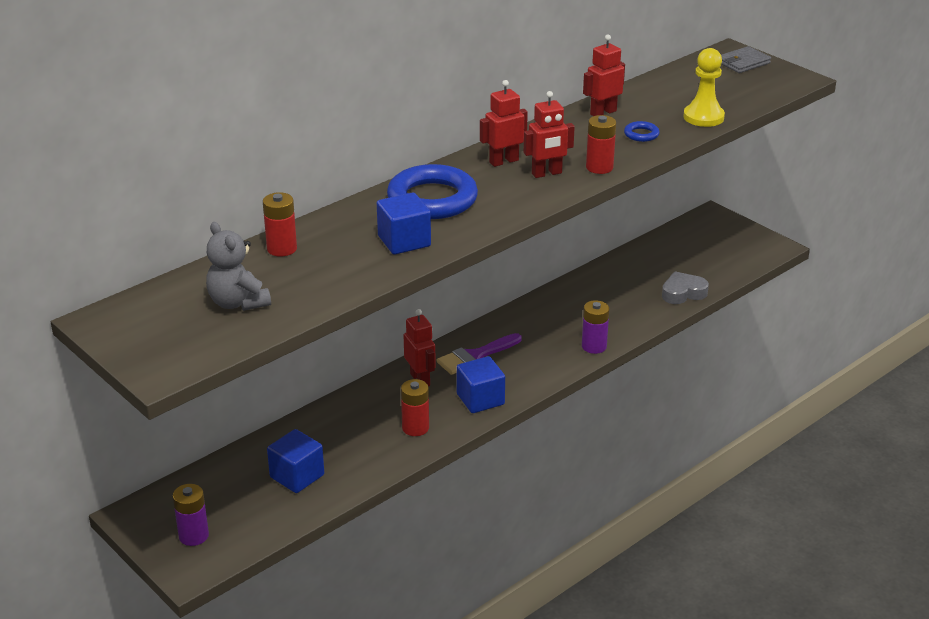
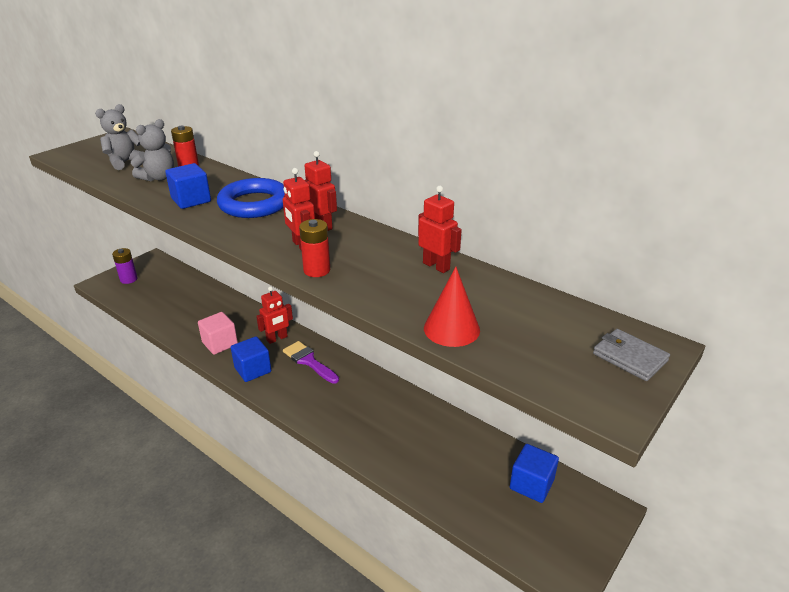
camera: 80 degrees right, 0 degrees up
blue cube [267,429,324,493] -> blue cube moved to [510,444,559,503]
red battery [401,379,429,436] -> pink cube [198,312,238,355]
purple battery [582,300,609,354] -> none
blue ring [624,121,660,142] -> none
grey heart [662,271,709,304] -> none
yellow pawn [683,48,725,127] -> red cone [424,267,480,347]
none -> grey teddy bear [131,119,174,181]

